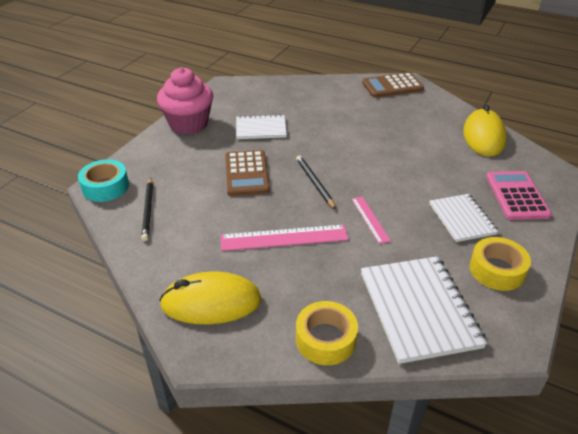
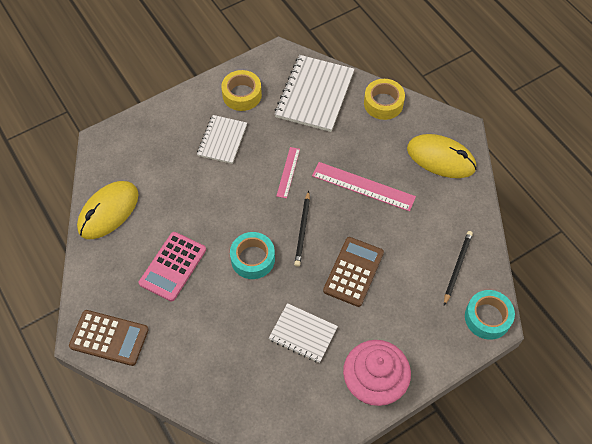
camera: 150 degrees left, 20 degrees up
pink calculator [486,171,552,220] -> pink calculator moved to [139,232,206,302]
none -> turquoise tape [230,232,275,279]

